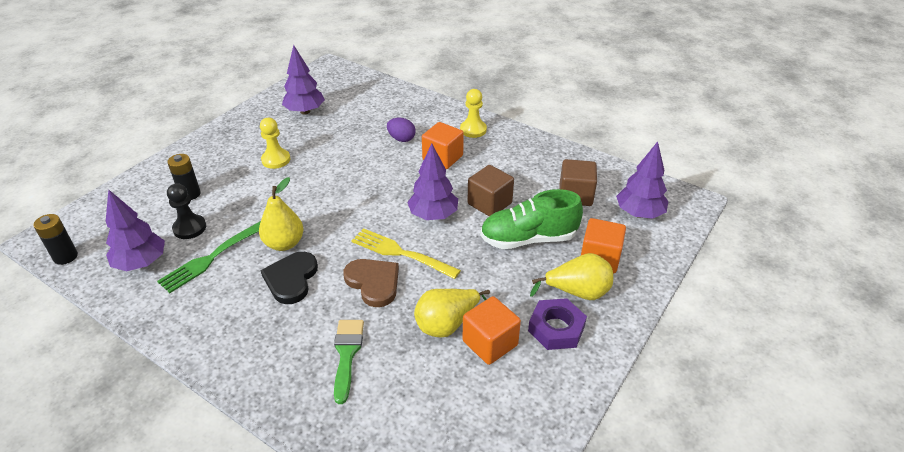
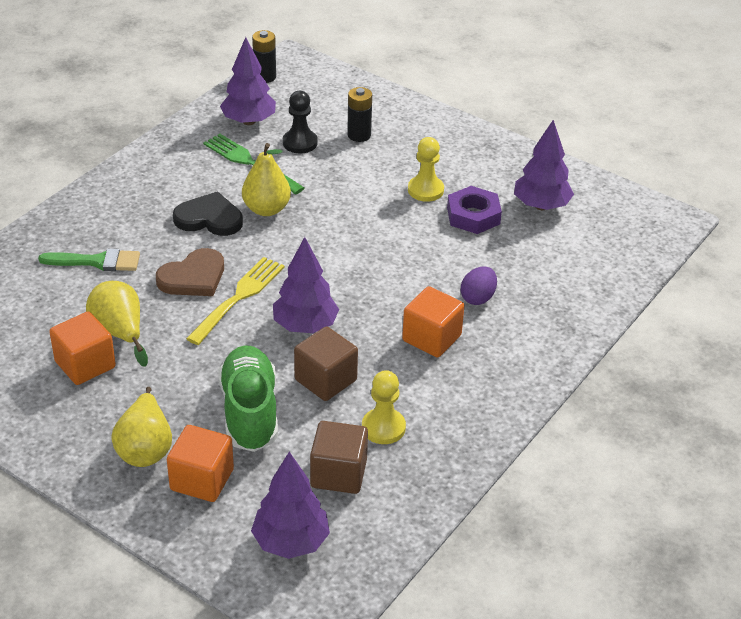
camera: 90 degrees right, 0 degrees up
yellow pawn [460,89,487,138] -> yellow pawn moved to [362,370,406,444]
purple nut [528,298,587,350] -> purple nut moved to [447,186,502,234]

